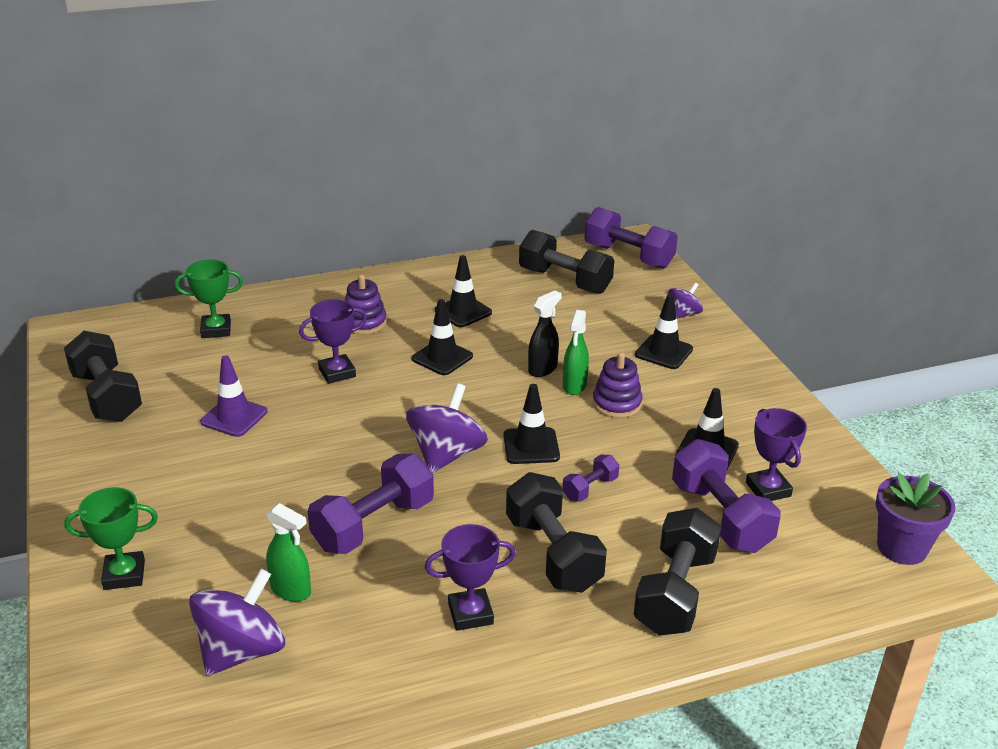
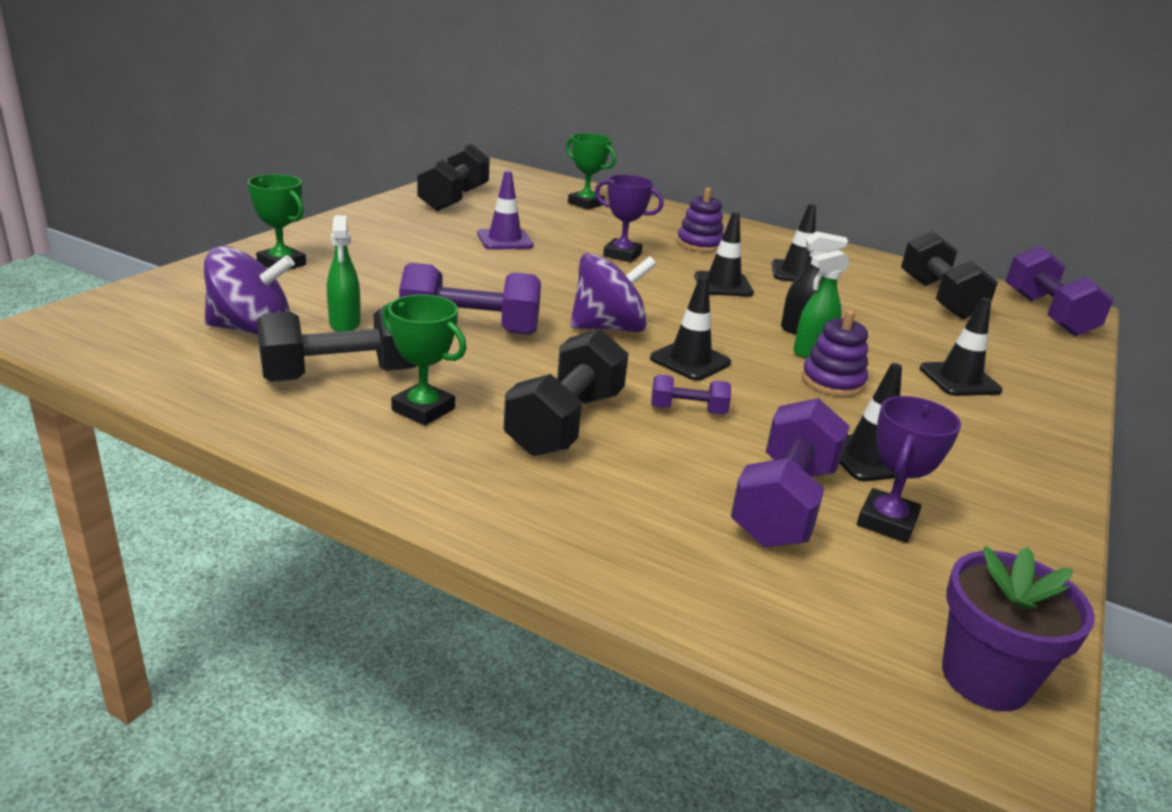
camera: 45 degrees right, 5 degrees down
purple trophy [425,524,516,631] -> green trophy [382,295,466,426]
black dumbbell [633,508,721,635] -> black dumbbell moved to [257,305,417,382]
purple spinning top [668,282,703,319] -> none

